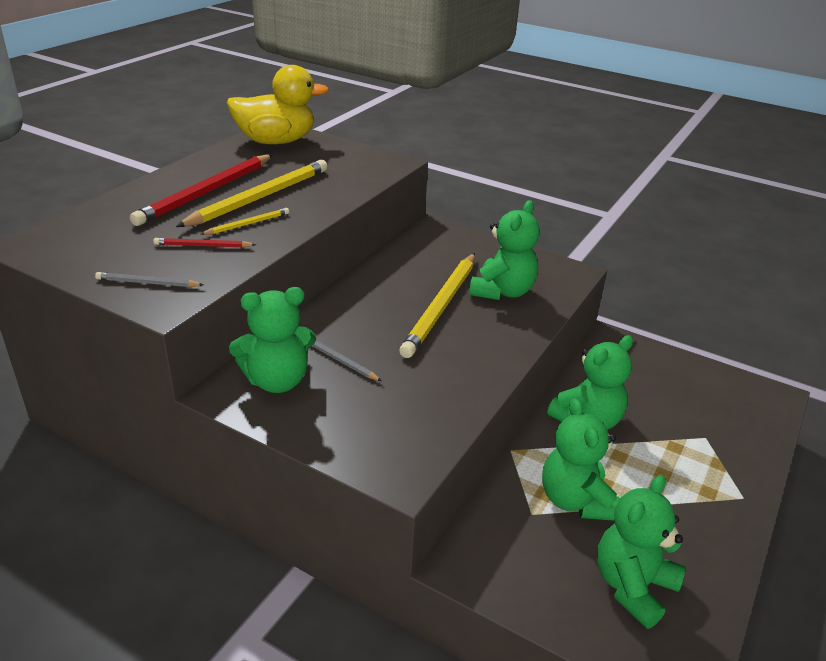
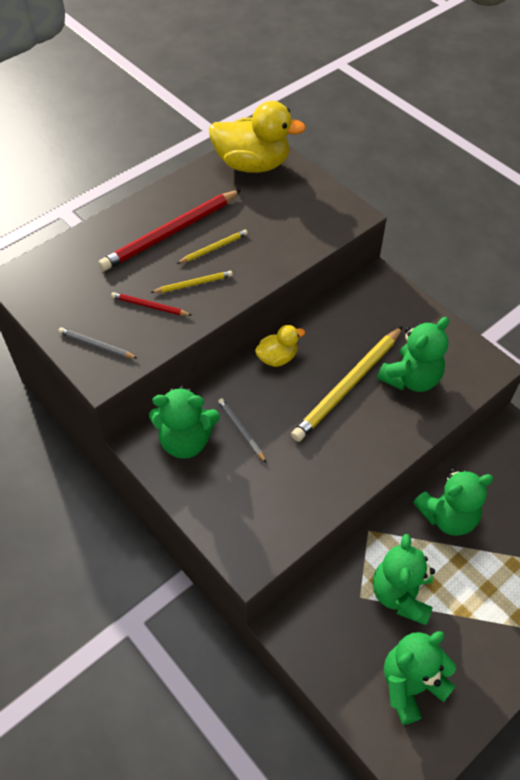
camera: 20 degrees right, 20 degrees up
yellow pencil [176,160,327,227] -> yellow pencil [176,229,248,264], size x0.47
none -> yellow duck [255,325,305,367]

